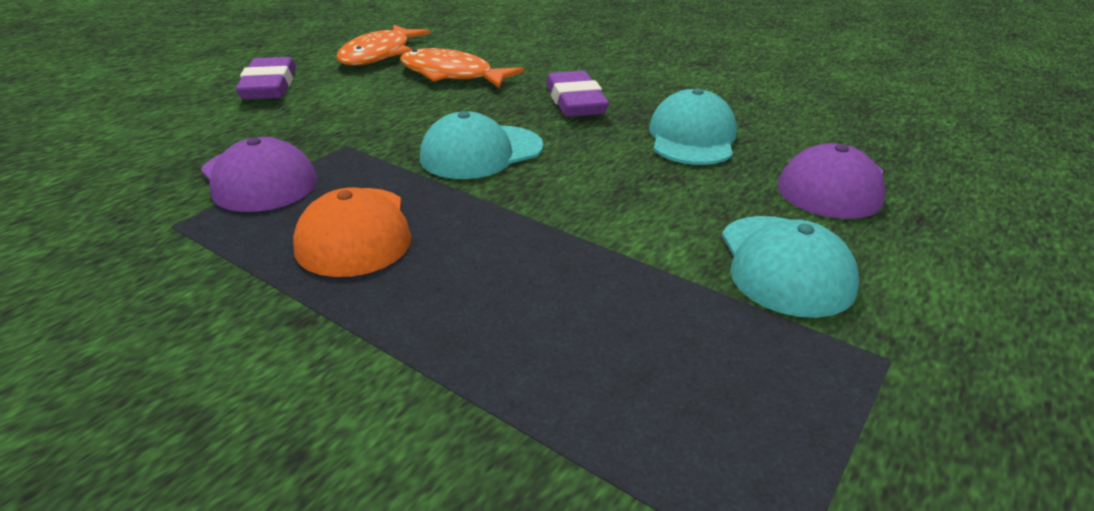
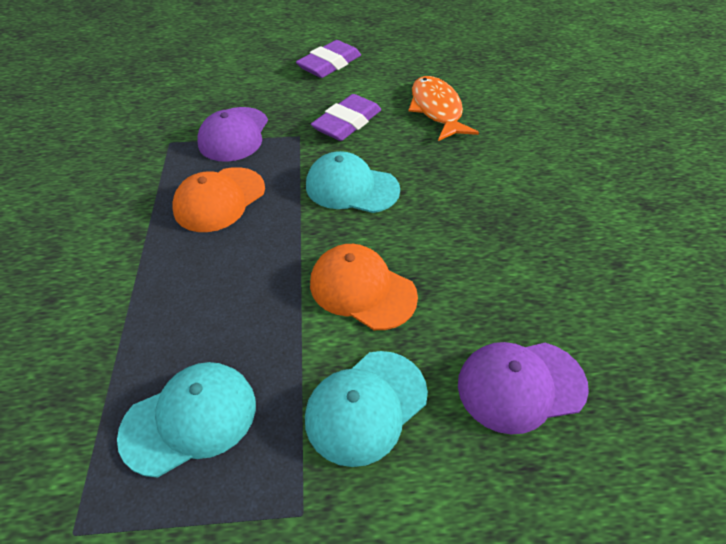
camera: 50 degrees right, 15 degrees up
orange fish [336,25,430,66] -> none
purple eraser [546,71,609,117] -> purple eraser moved to [311,94,381,141]
turquoise cap [649,88,737,165] -> turquoise cap moved to [117,362,256,477]
none -> orange cap [310,244,418,330]

